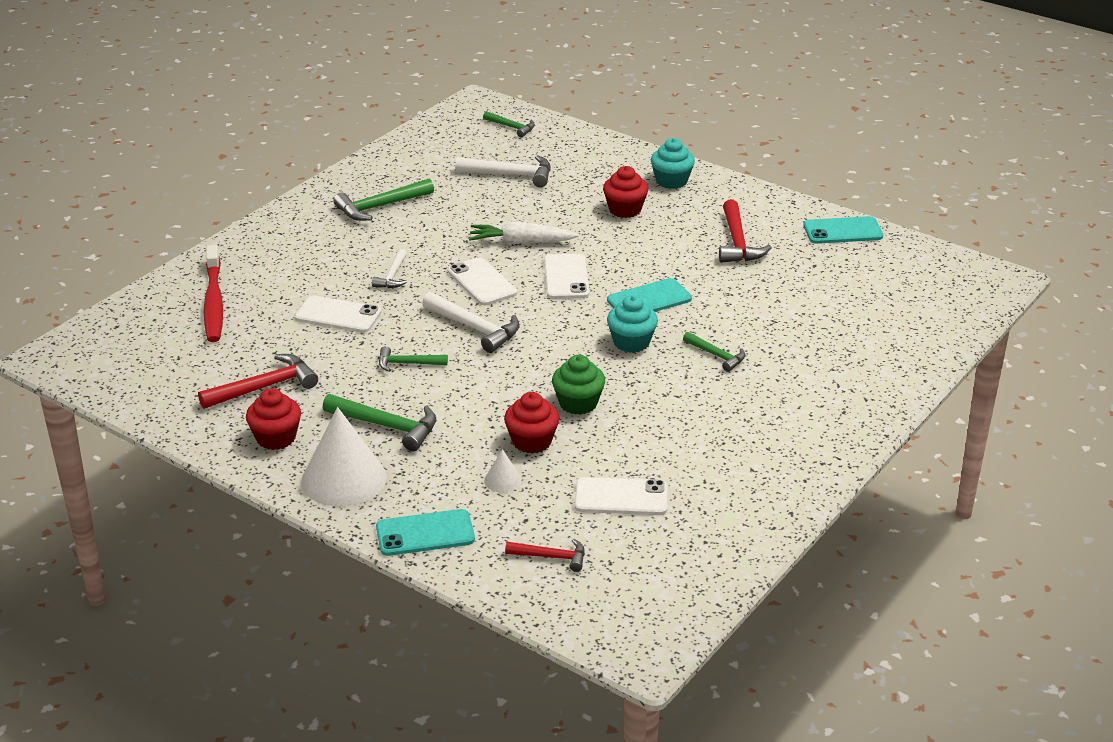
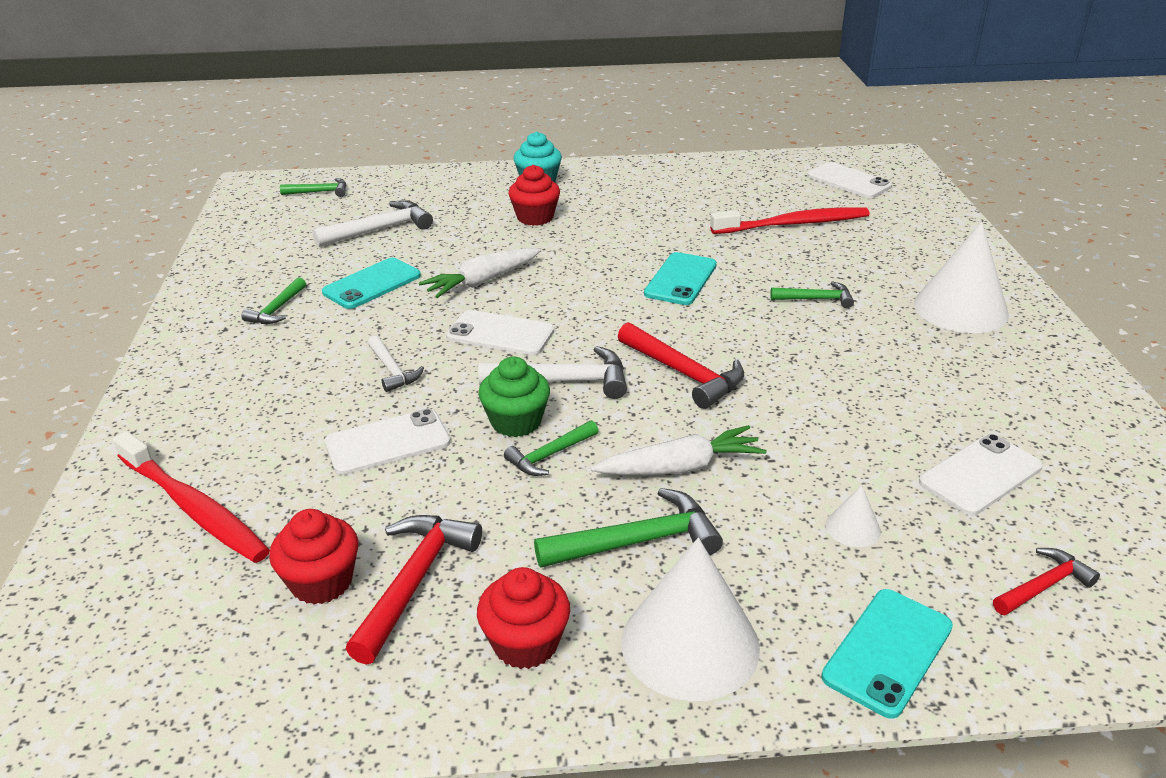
camera: 40 degrees left, 0 degrees up
green hammer [334,179,434,221] -> green hammer [241,277,306,324], size x0.61
red cupcake [504,392,559,454] -> red cupcake moved to [269,509,358,604]
white phone [544,253,589,299] -> white phone moved to [807,162,892,198]
green cupcake [552,355,605,415] -> green cupcake moved to [478,357,550,437]
turquoise cupcake [607,295,658,353] -> none
red hammer [719,200,772,263] -> red hammer moved to [618,322,744,409]
turquoise phone [803,216,883,244] -> turquoise phone moved to [322,258,421,309]
none -> white carrot [591,425,767,475]
none -> red toothbrush [710,208,870,234]
none -> white cone [914,222,1009,333]

